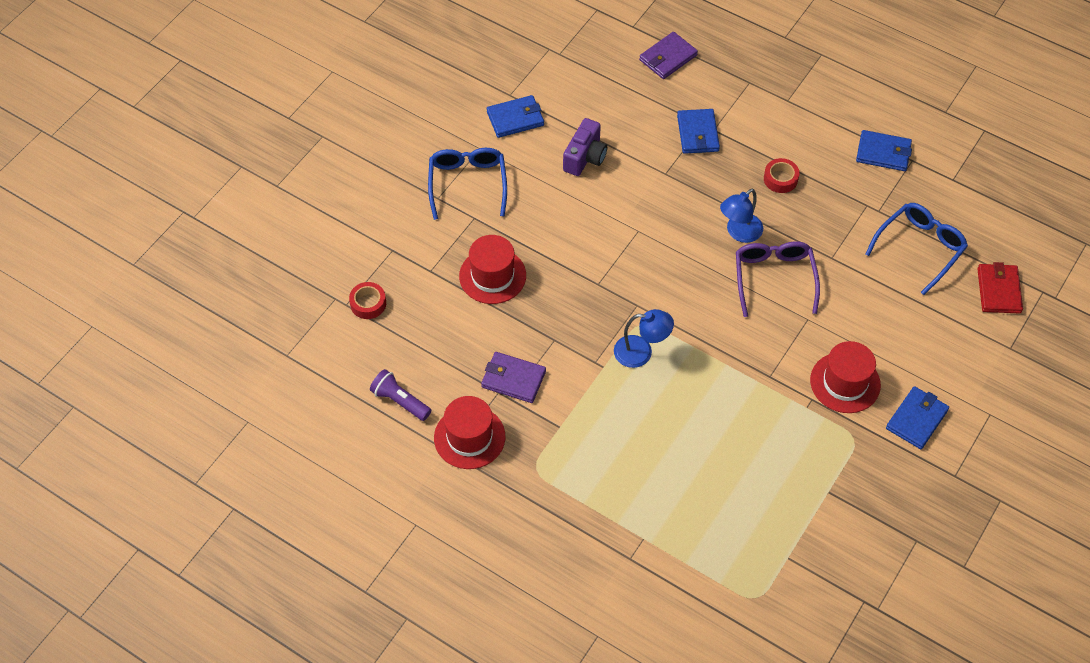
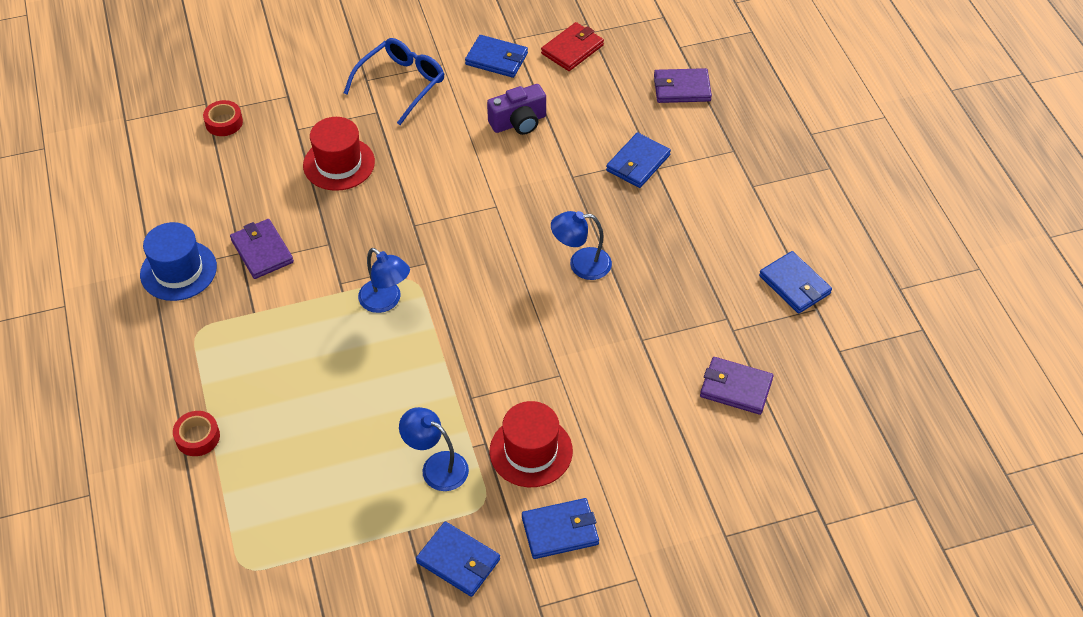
camera: 40 degrees right, 5 degrees down
purple flashlight [370,369,431,421] -> none
red hat [434,396,506,469] -> blue hat [140,222,217,301]
purple glasses [736,241,820,317] -> none
red tape [764,158,799,193] -> red tape moved to [173,411,220,456]
blue glasses [865,203,968,295] -> purple wallet [700,357,774,415]
red wallet [977,262,1023,314] -> red wallet moved to [541,22,604,71]
none -> blue lamp [399,407,469,491]
none -> blue wallet [416,521,500,597]

